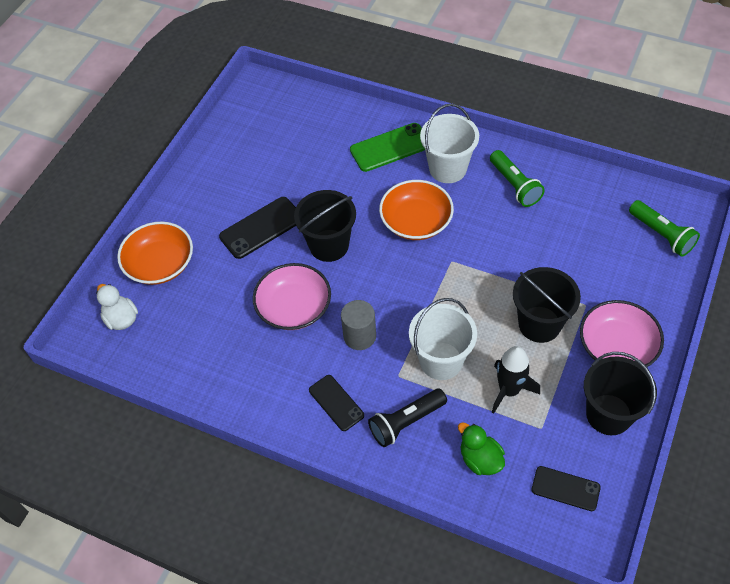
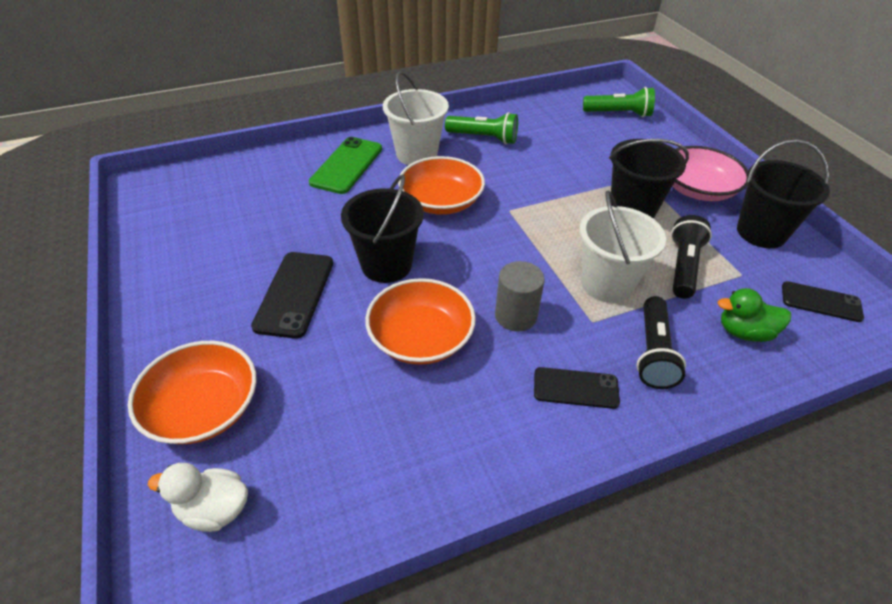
camera: 50 degrees left, 10 degrees down
pink bowl [253,263,331,330] -> orange bowl [365,278,476,365]
black rocket [492,346,540,414] -> black flashlight [671,215,712,299]
black phone [531,466,601,511] -> black phone turned 45 degrees clockwise [782,281,864,322]

